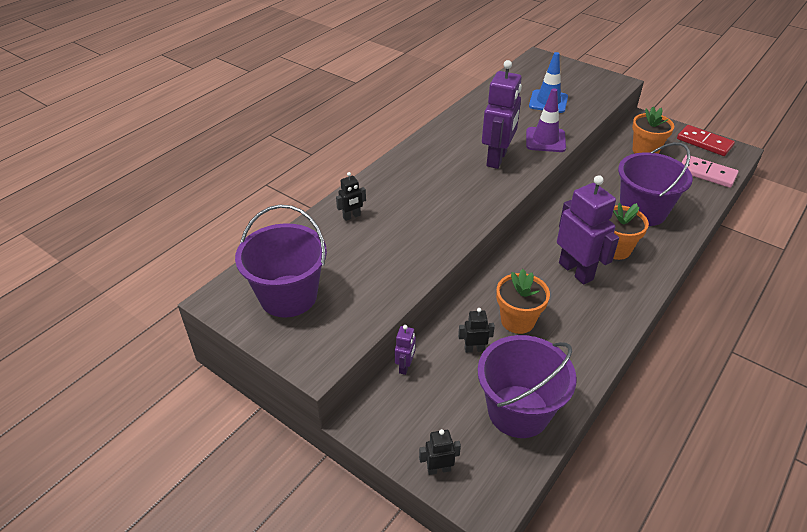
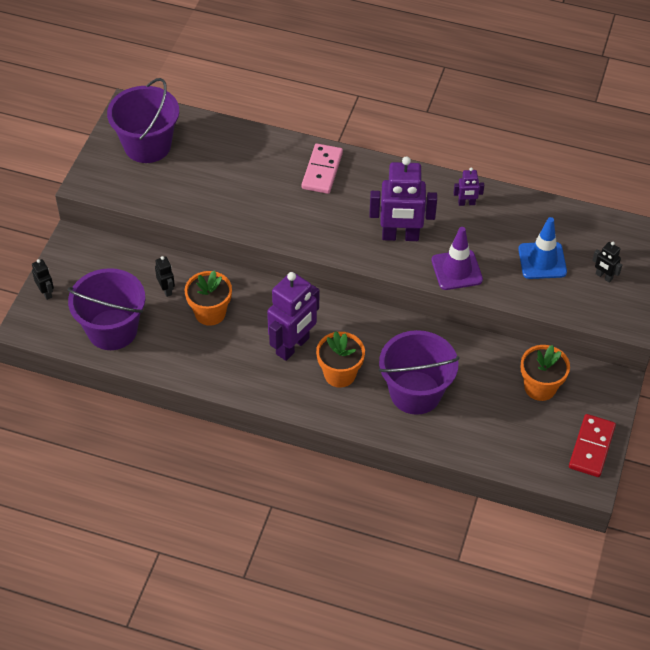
camera: 70 degrees right, 10 degrees up
black robot [336,172,366,221] -> black robot moved to [592,242,622,283]
purple robot [395,325,416,375] -> purple robot moved to [453,167,484,206]
pink domino [681,155,738,188] -> pink domino moved to [302,144,343,194]

